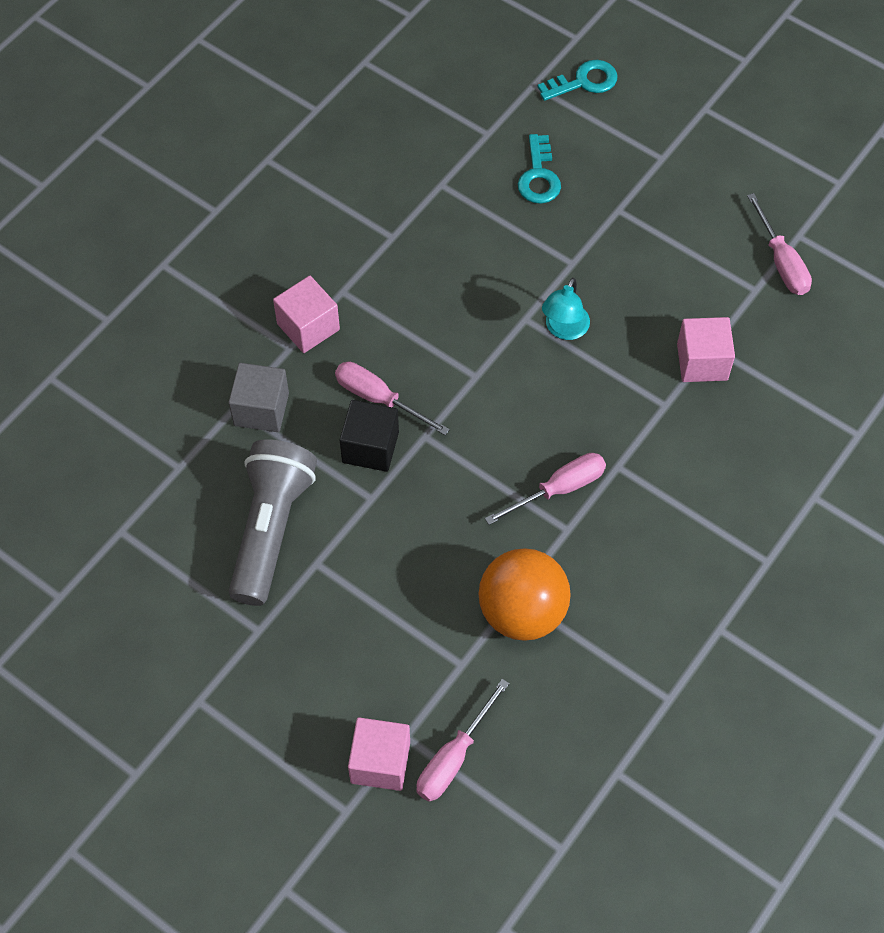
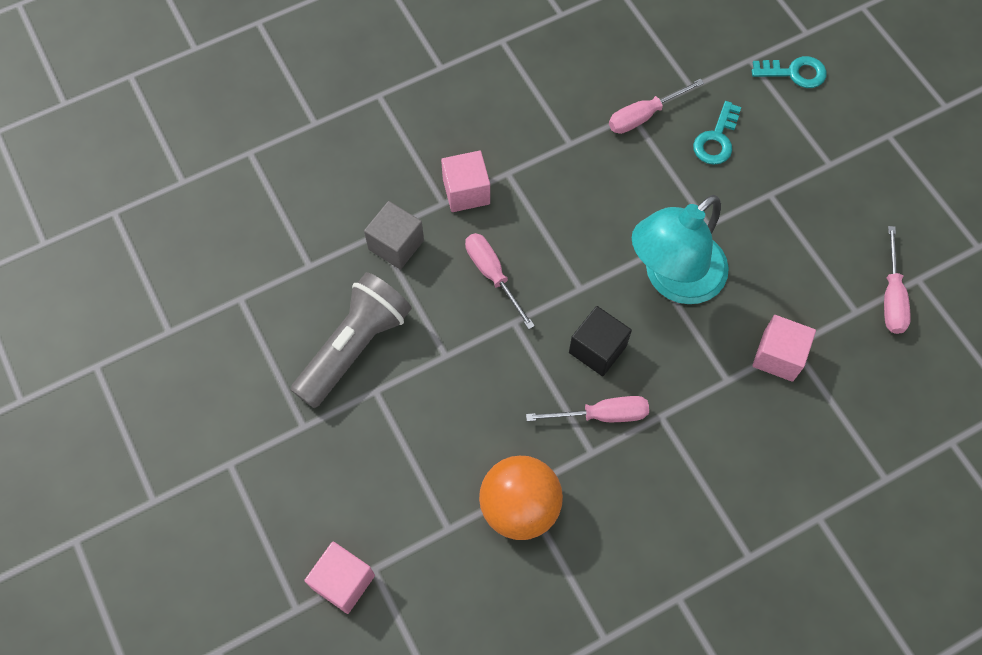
camera: 25 degrees right, 5 degrees up
black cube [340,400,399,472] -> black cube moved to [569,306,632,376]
pink screwdriver [416,679,509,802] -> pink screwdriver moved to [609,78,704,134]
turquoise lamp [542,278,590,340] -> turquoise lamp [632,195,729,304], size x2.06

